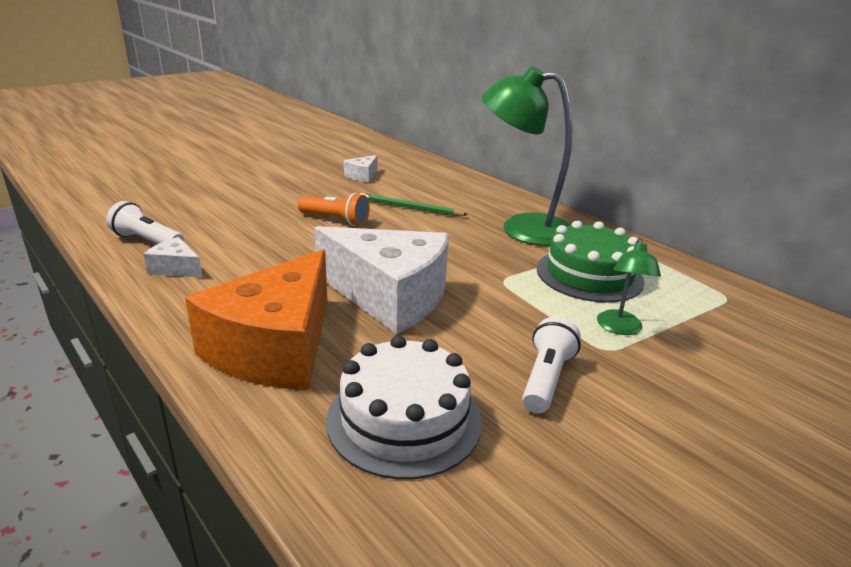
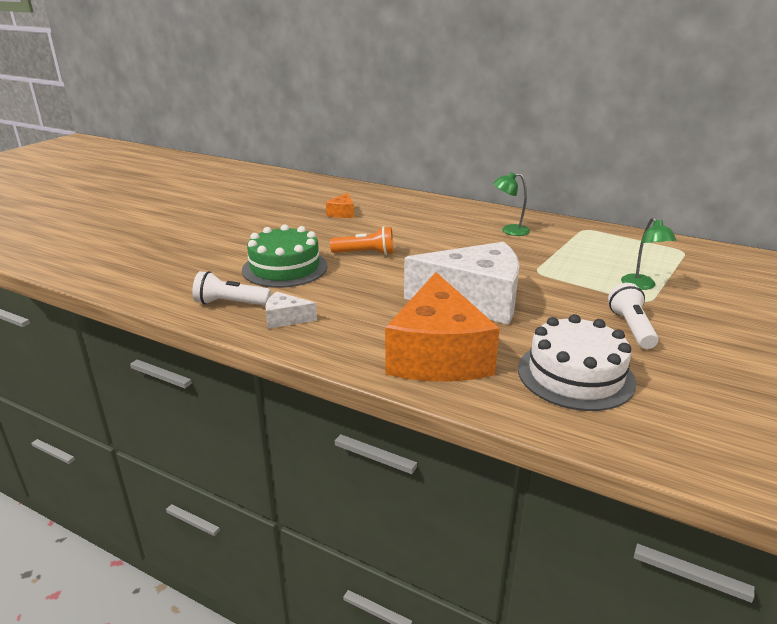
camera: 20 degrees left, 0 degrees up
white cheese [344,155,378,182] -> orange cheese [326,193,354,218]
green pencil [360,193,468,216] -> none
green lamp [482,66,572,246] -> green lamp [493,172,530,236], size x0.48
green cake [537,221,644,303] -> green cake moved to [242,224,328,288]

